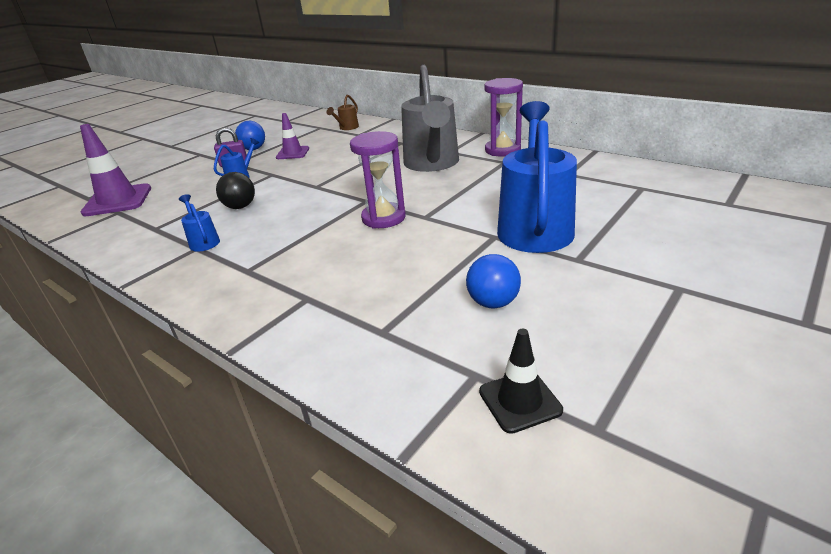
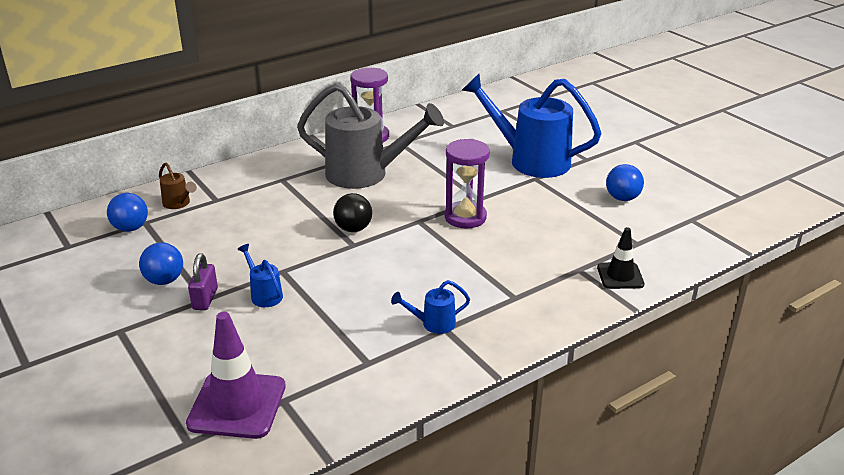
camera: 75 degrees left, 0 degrees up
black ball [216,172,255,209] -> black ball moved to [333,193,372,232]
purple traffic cone [276,113,309,159] -> none
black traffic cone [479,329,563,434] -> black traffic cone moved to [597,227,644,289]
none -> blue ball [107,193,148,232]

